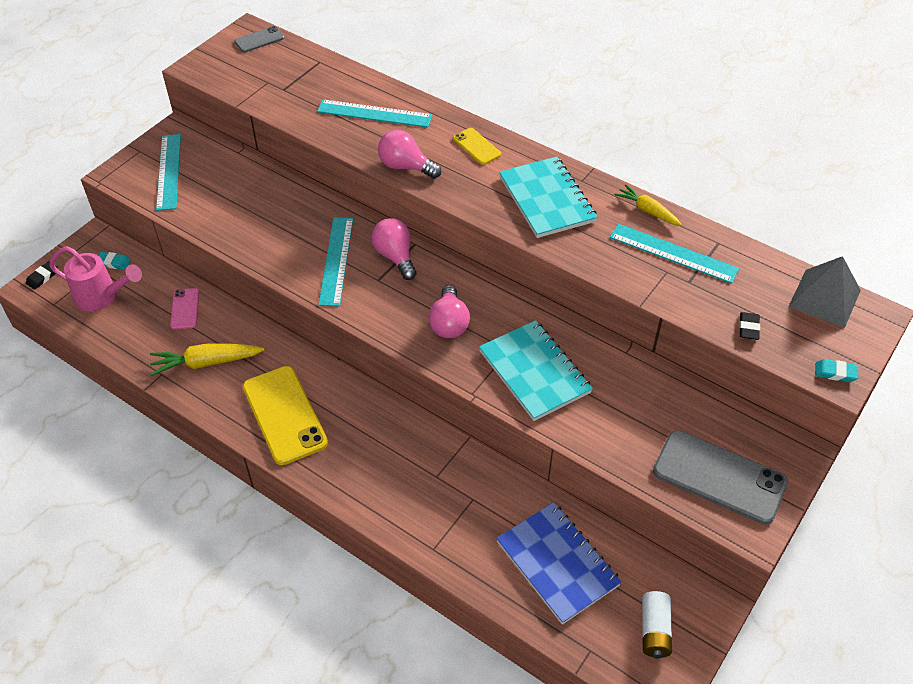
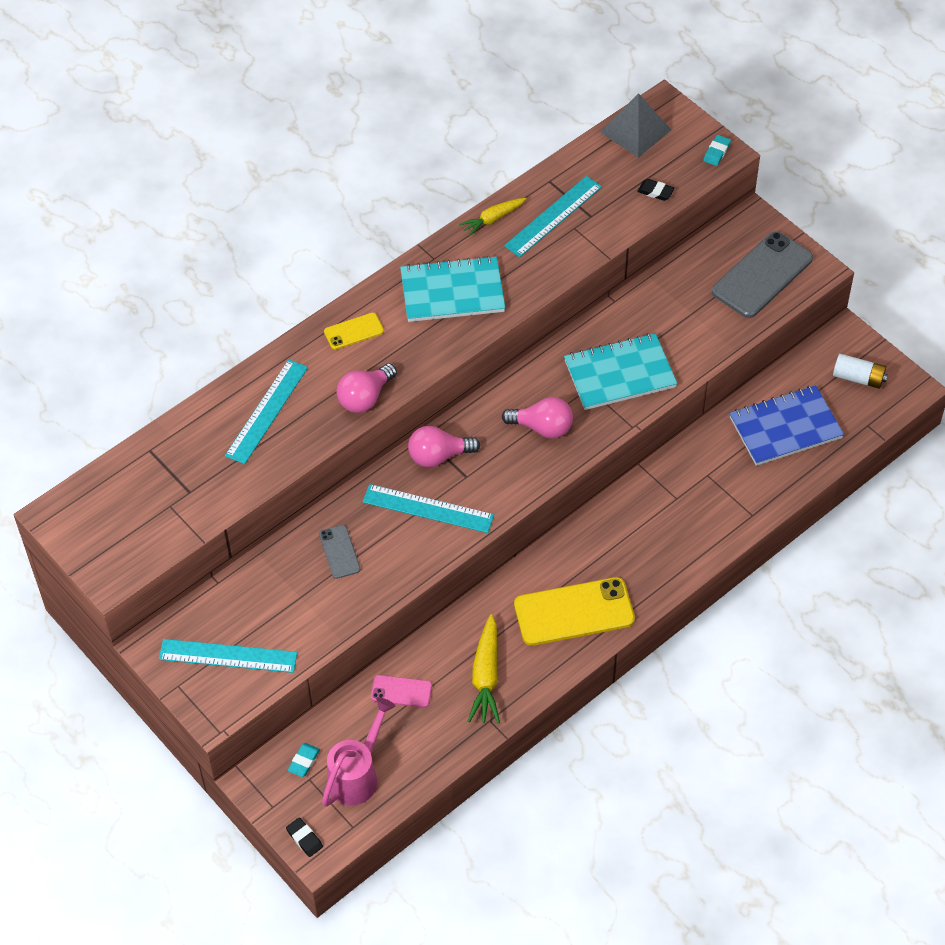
camera: 75 degrees left, 5 degrees up
grey phone [234,26,285,52] -> grey phone moved to [319,525,360,579]

